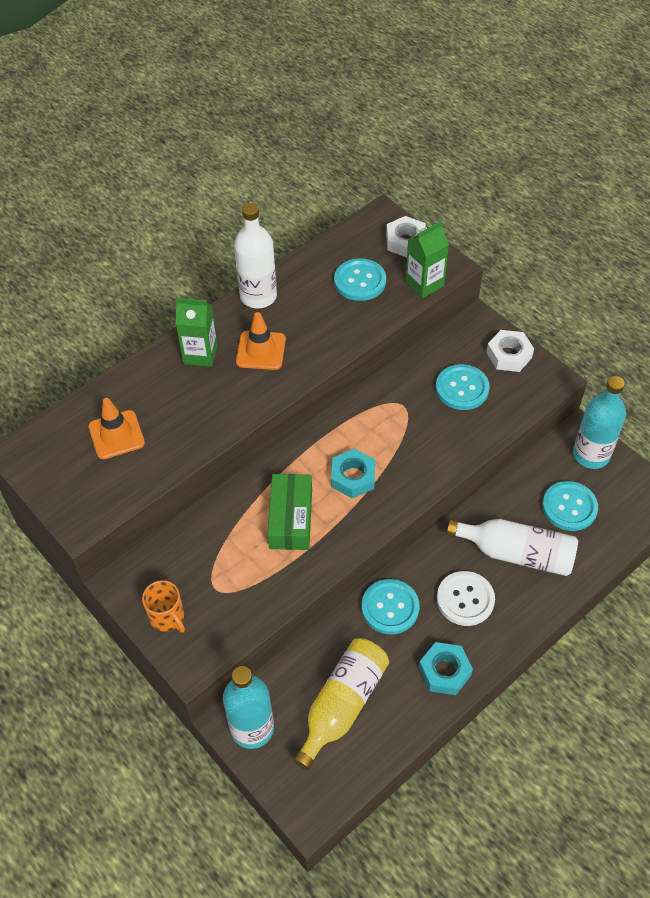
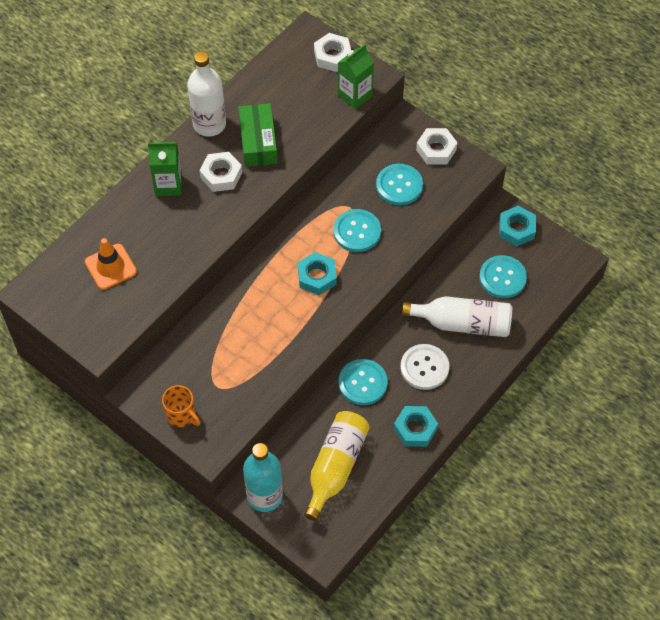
camera: 10 degrees left, 5 degrees up
orange traffic cone [236,312,286,370] -> white nut [199,152,242,192]
green box [268,474,312,550] -> green box moved to [238,103,278,167]
turquoise button [334,258,386,301] -> turquoise button moved to [334,209,381,252]
turquoise bottle [573,376,626,469] -> turquoise nut [499,206,536,246]

